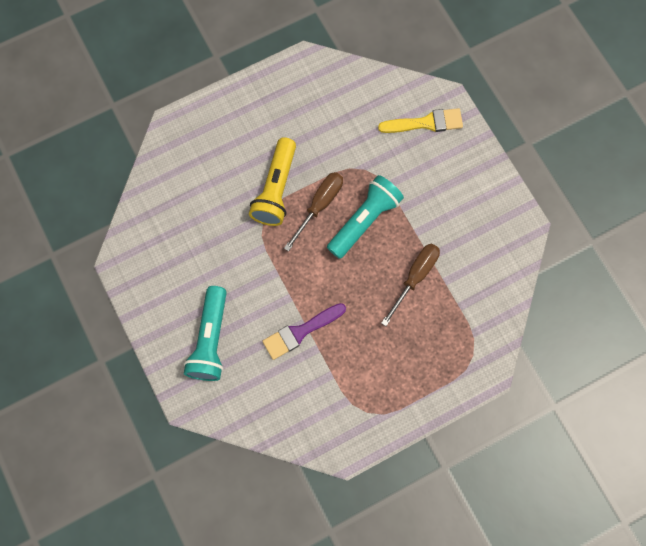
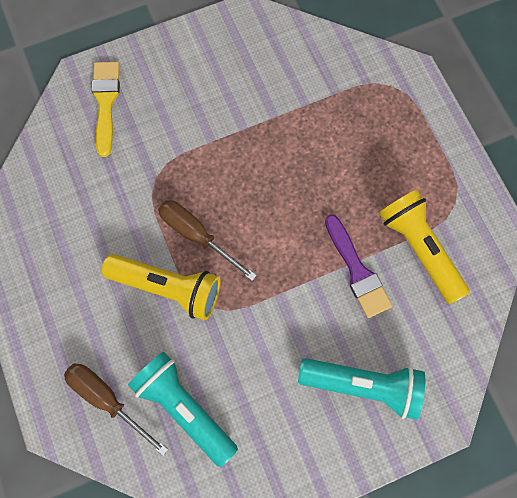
camera: 85 degrees left, 0 degrees up
turquoise flashlight [327,175,404,259] -> turquoise flashlight moved to [128,352,238,467]
brown screwdriver [381,244,440,326] -> brown screwdriver moved to [64,363,168,456]
none -> yellow flashlight [379,190,470,304]

